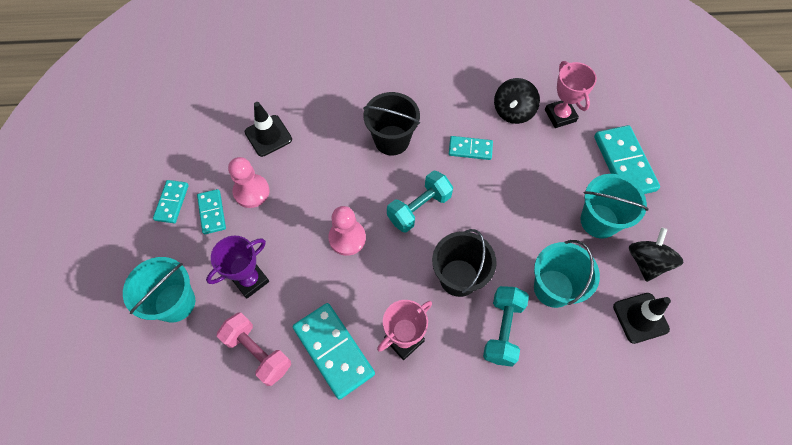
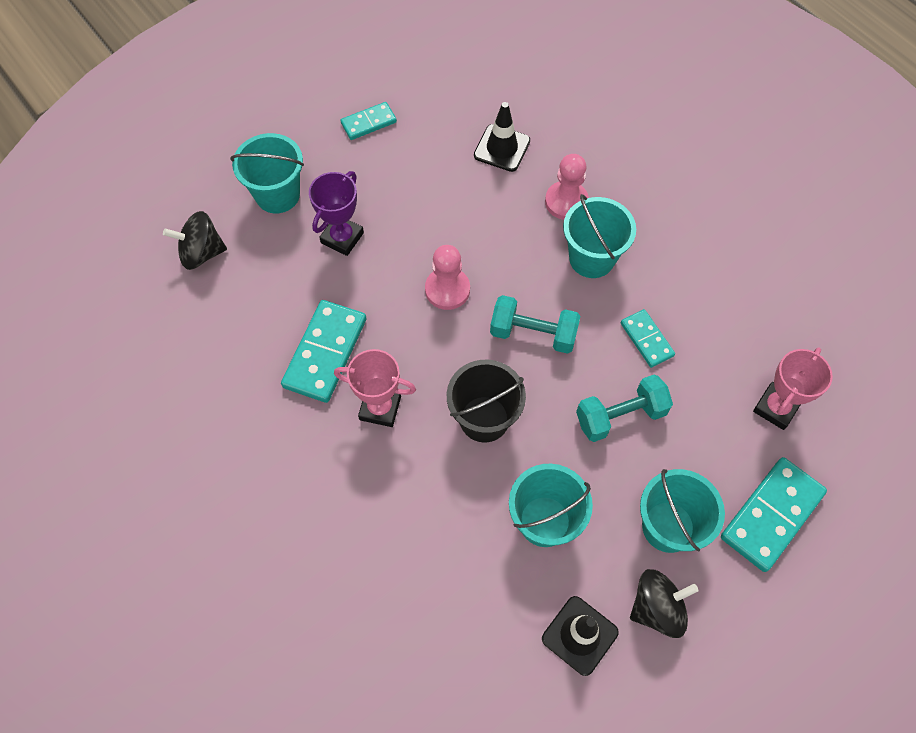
camera: 55 degrees right, 0 degrees up
turquoise domino [197,189,226,234] -> none
purple trophy [206,236,269,299] -> purple trophy turned 75 degrees counterclockwise [309,171,364,256]
pink dumbbell [217,313,291,386] -> none
pink pawn [228,157,270,208] -> pink pawn moved to [545,154,589,220]
black bucket [363,92,420,155] -> turquoise bucket [563,194,636,278]
turquoise dumbbell [483,286,529,367] -> turquoise dumbbell moved to [576,374,673,442]
black spinning top [494,78,540,124] -> black spinning top moved to [163,211,227,270]

